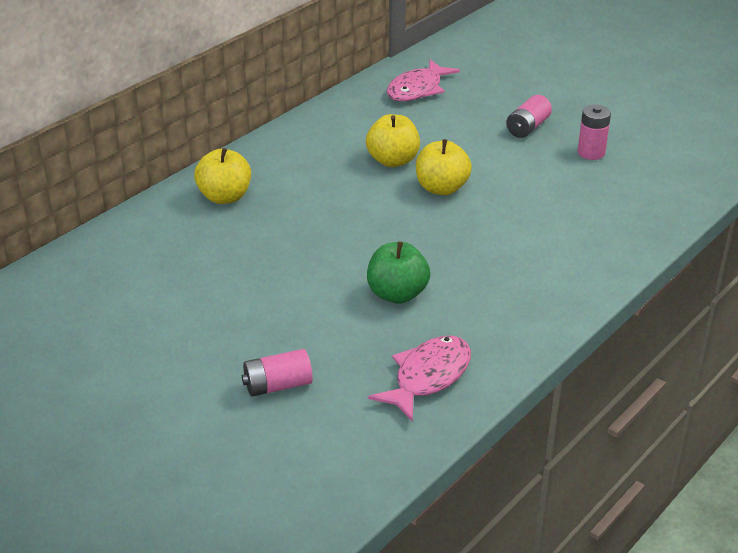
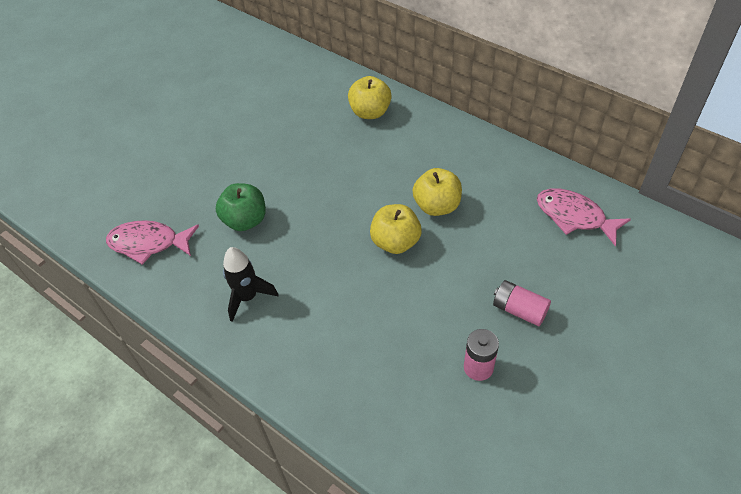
camera: 90 degrees right, 15 degrees up
pink battery [242,349,313,397] -> none
pink fish [368,336,471,421] -> pink fish turned 150 degrees clockwise [106,220,199,265]
none -> black rocket [223,247,278,322]

